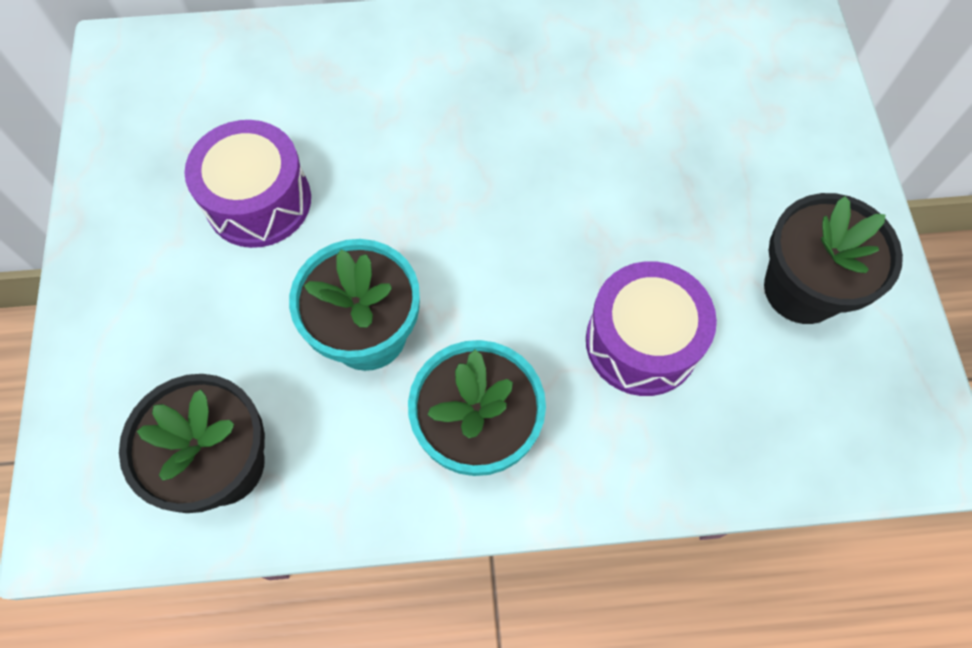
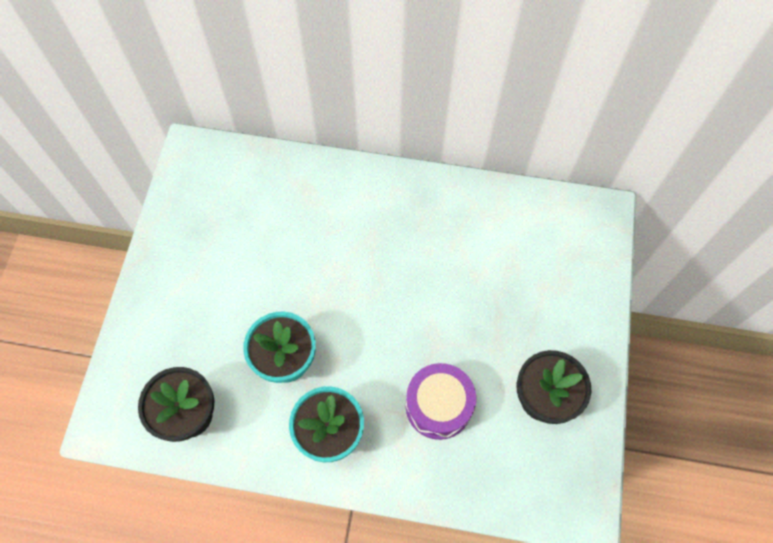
camera: 15 degrees right, 0 degrees up
purple drum [184,120,311,248] -> none

